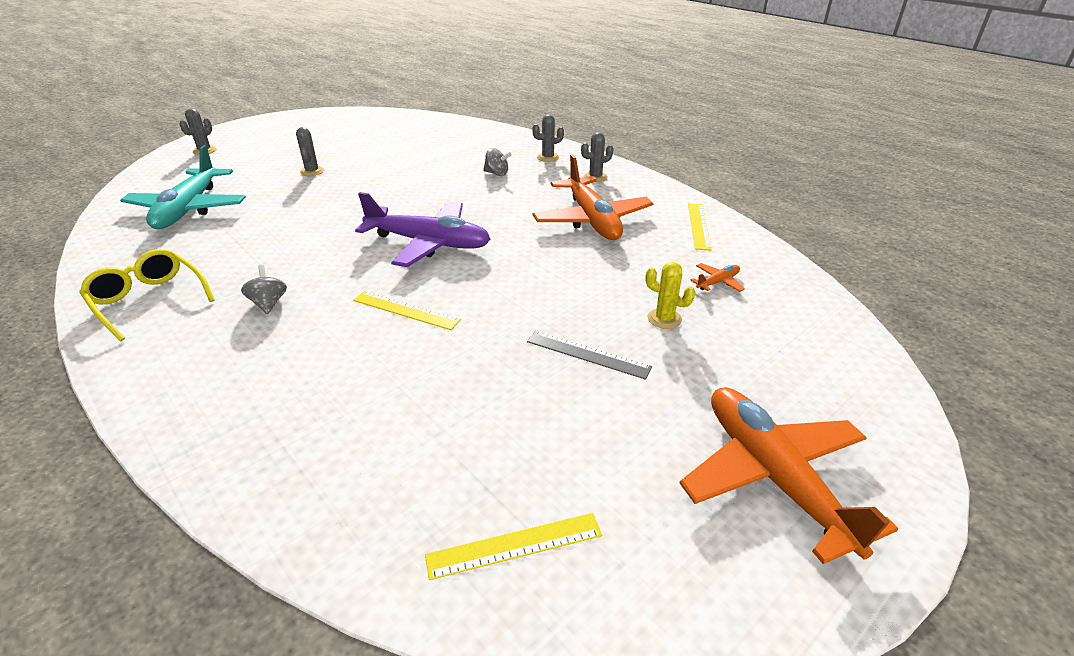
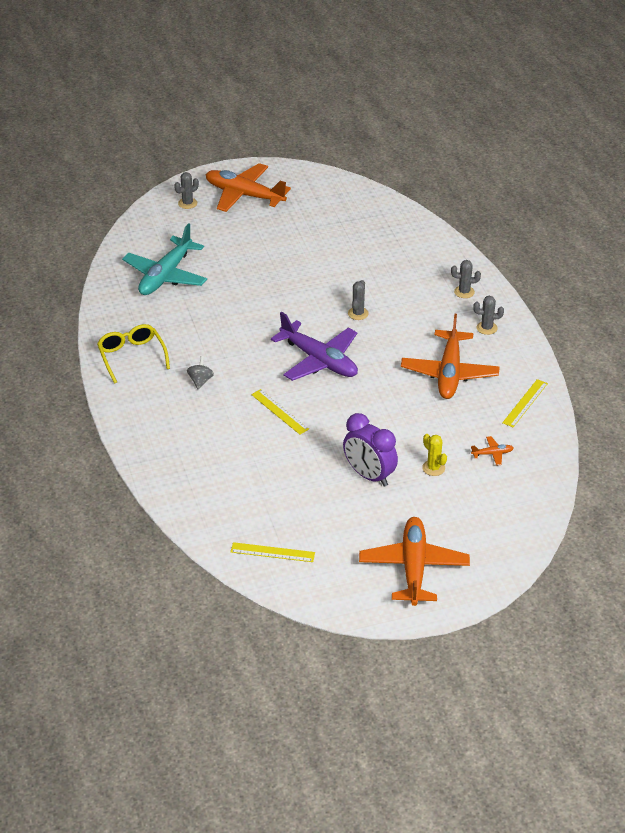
camera: 25 degrees right, 5 degrees up
grey cactus [296,127,324,176] -> grey cactus moved to [348,280,369,320]
grey spinning top [483,148,511,176] -> none
grey ruler [527,330,652,380] -> purple clock [343,413,398,487]
none -> orange plane [206,163,291,212]

